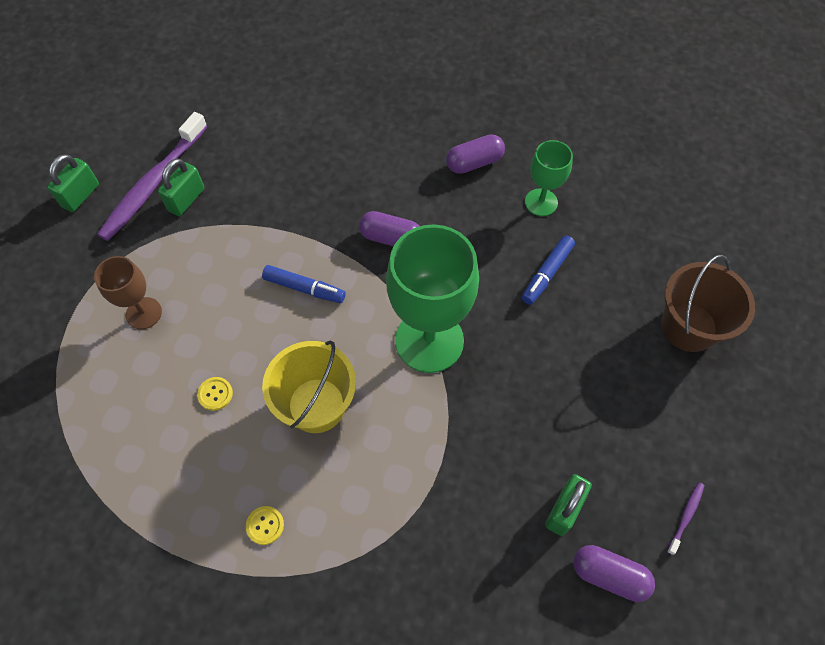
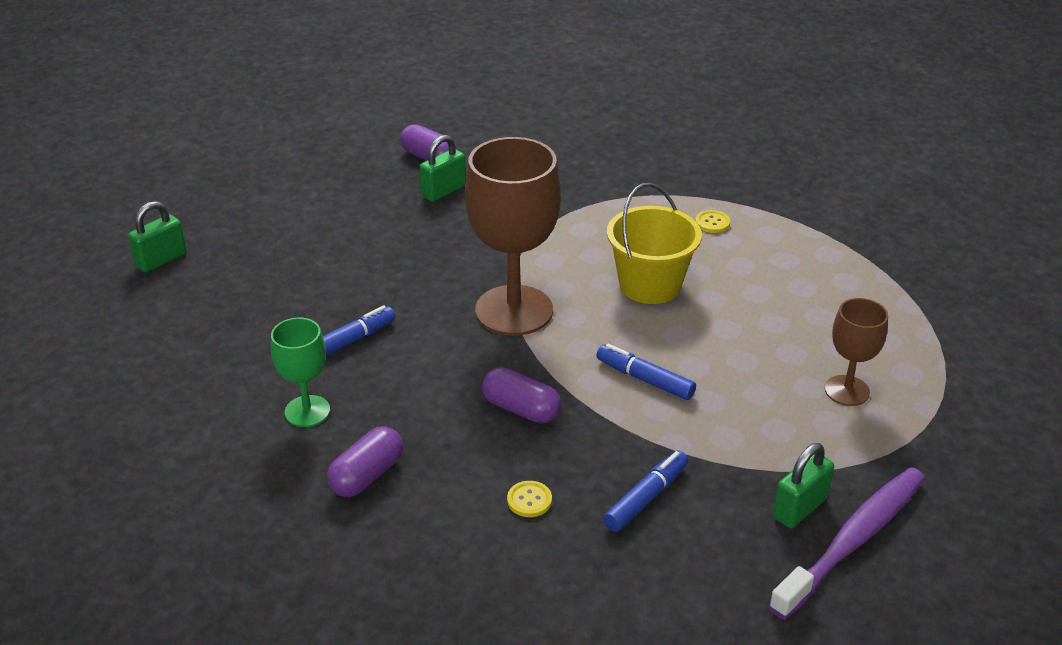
camera: 165 degrees left, 25 degrees down
green padlock [47,154,99,212] -> green padlock moved to [128,201,186,273]
yellow button [197,377,233,411] -> yellow button moved to [507,481,552,517]
green goblet [386,224,479,373] -> brown goblet [465,137,561,336]
purple capsule [446,135,505,174] -> purple capsule turned 45 degrees counterclockwise [327,426,403,497]
brown bucket [661,255,755,352] -> none
purple toothbrush [667,482,705,555] -> none
none -> blue marker [603,451,688,532]

